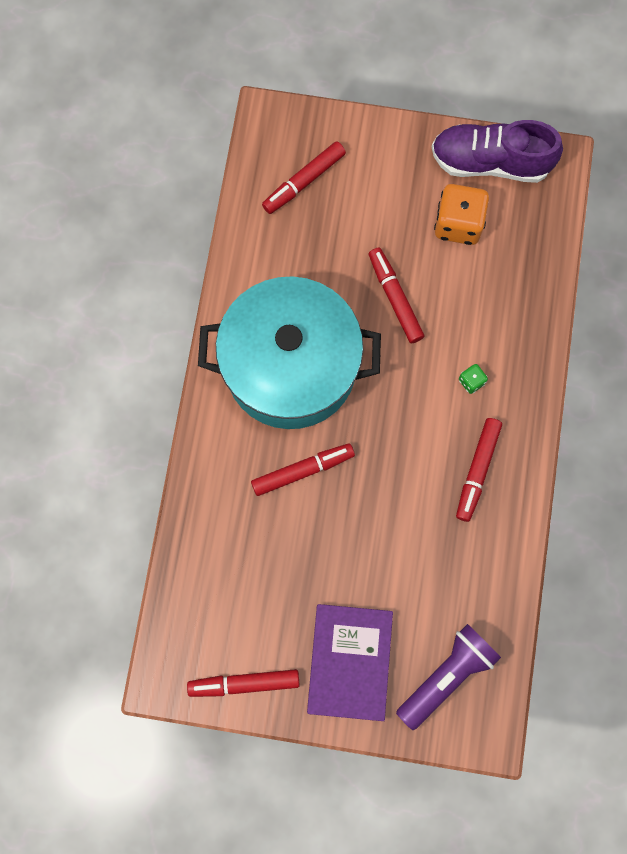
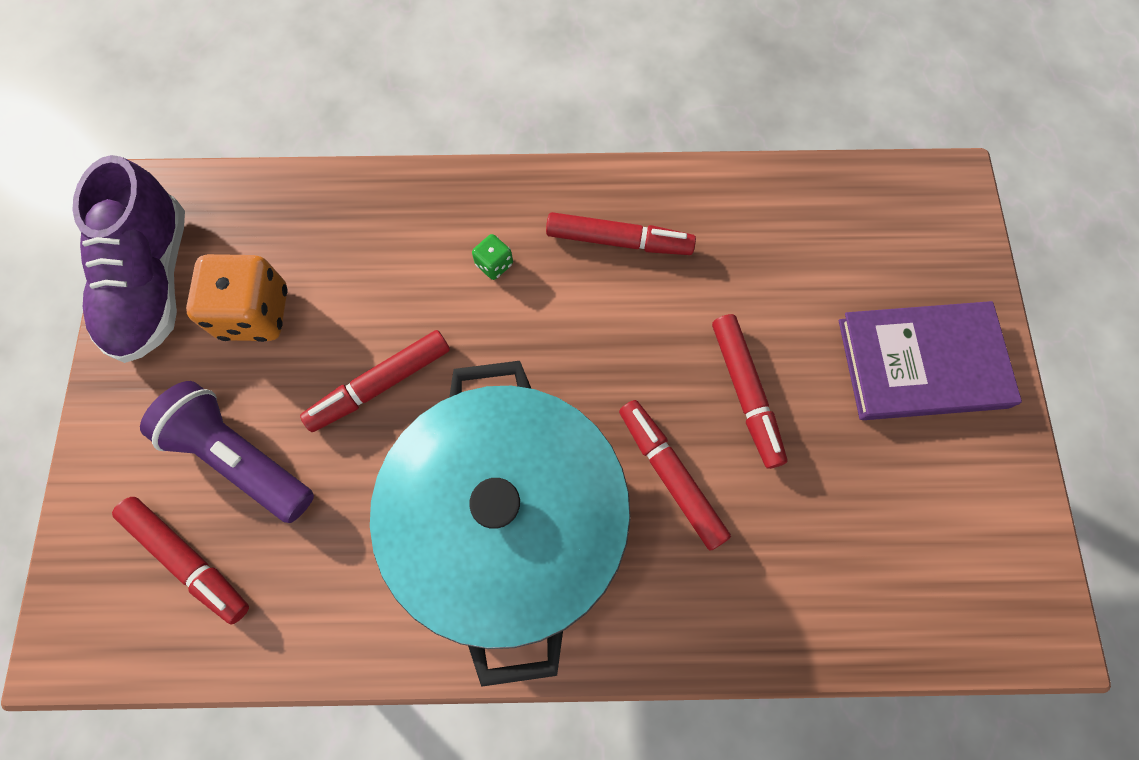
camera: 100 degrees left, 5 degrees down
red marker [187,669,300,697] -> red marker moved to [712,314,787,469]
purple flashlight [396,624,501,730] -> purple flashlight moved to [140,381,314,523]

